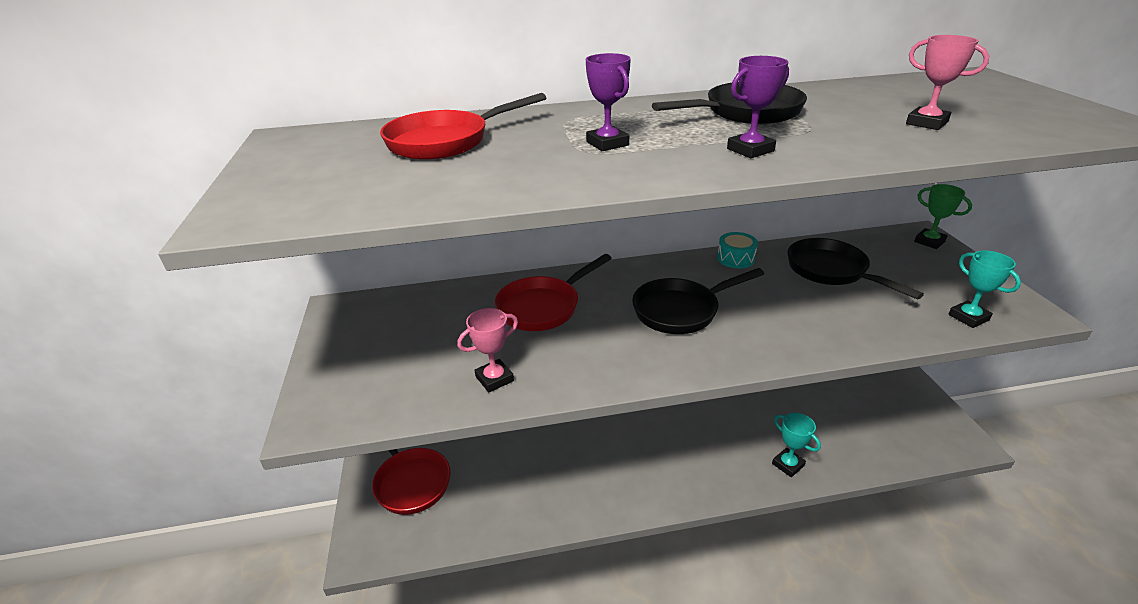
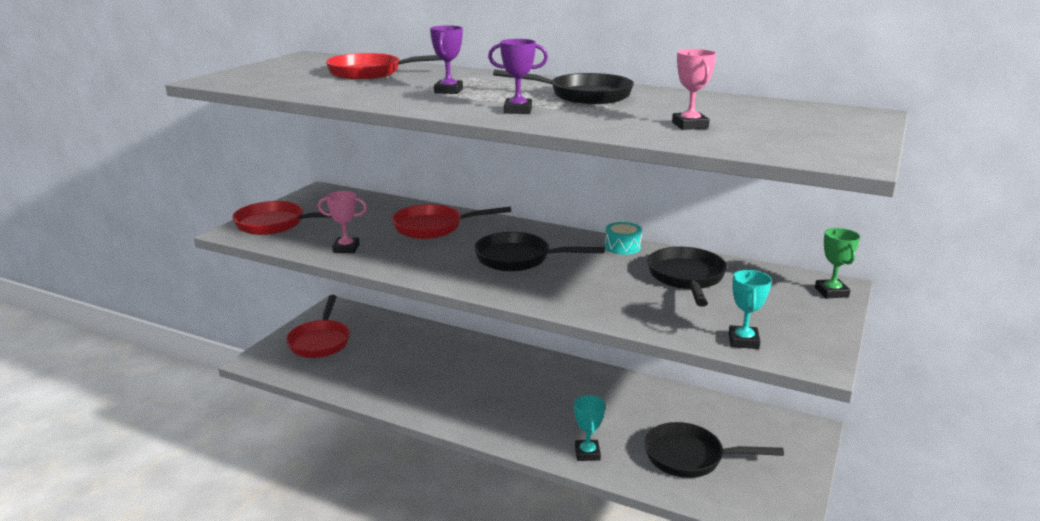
camera: 35 degrees right, 10 degrees down
none -> red pan [232,201,332,235]
none -> black pan [644,422,784,478]

